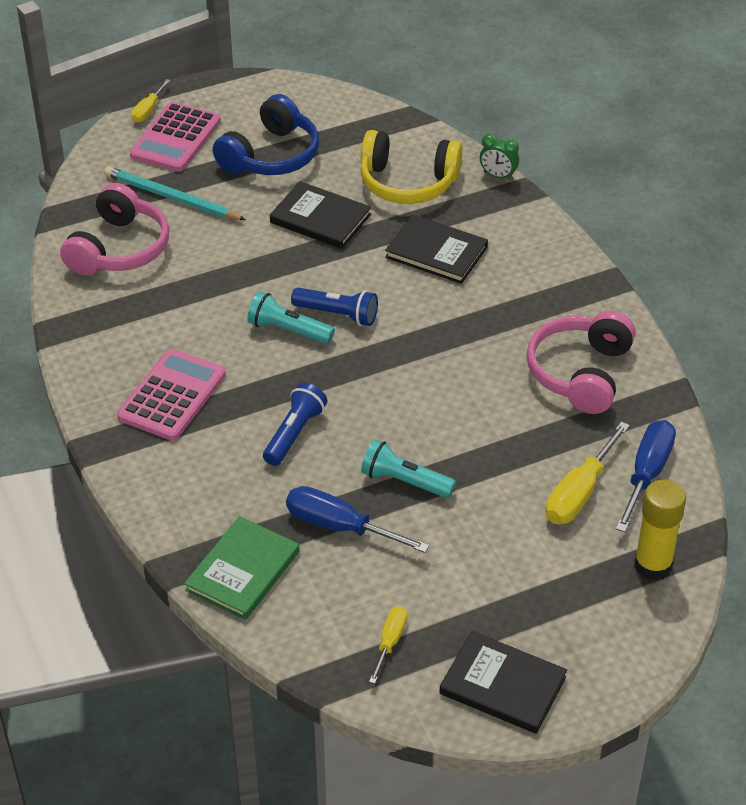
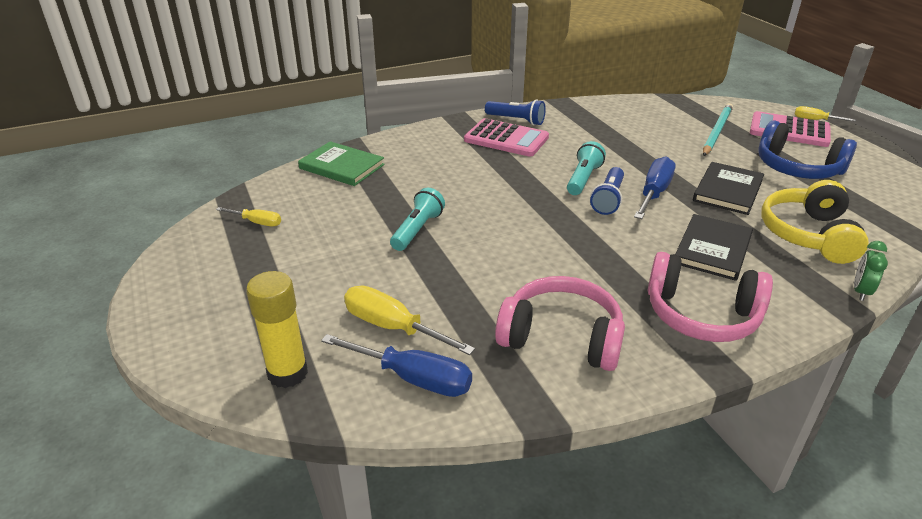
camera: 90 degrees right, 10 degrees down
pink headphones [60,183,169,276] -> pink headphones moved to [648,252,773,342]
blue flashlight [263,383,327,466] -> blue flashlight moved to [485,99,546,125]
blue screwdriver [286,486,429,553] -> blue screwdriver moved to [634,156,676,219]
black book [439,631,567,734] -> none

